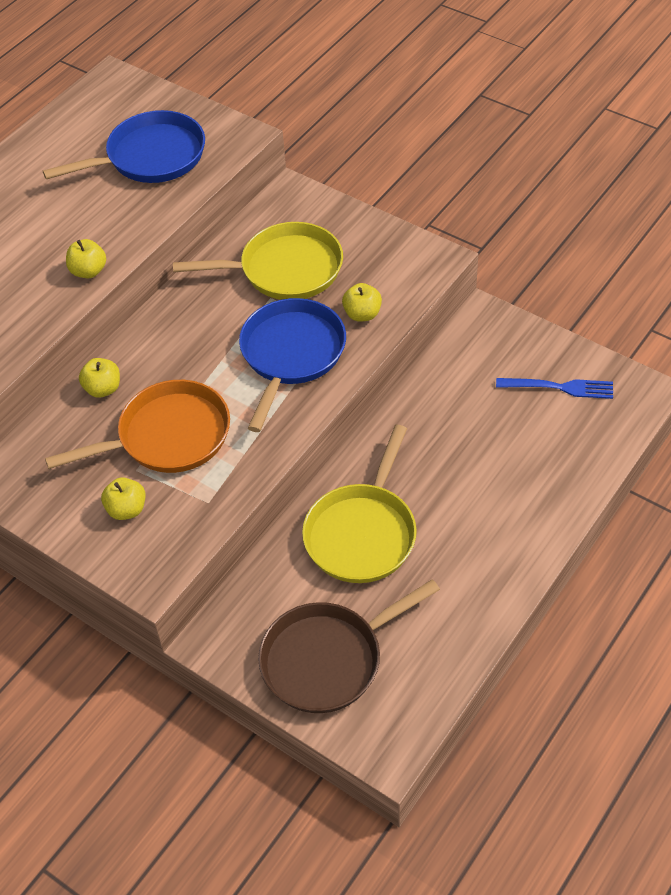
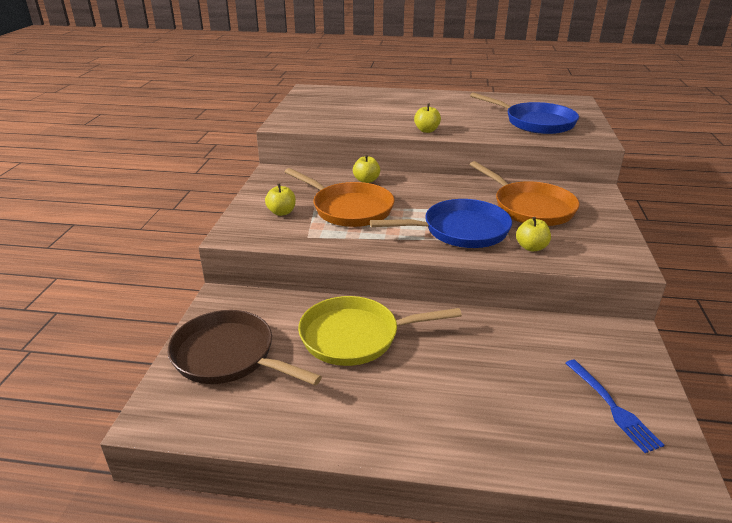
camera: 60 degrees right, 20 degrees down
yellow pan [173,222,343,300] -> orange pan [469,161,580,226]

